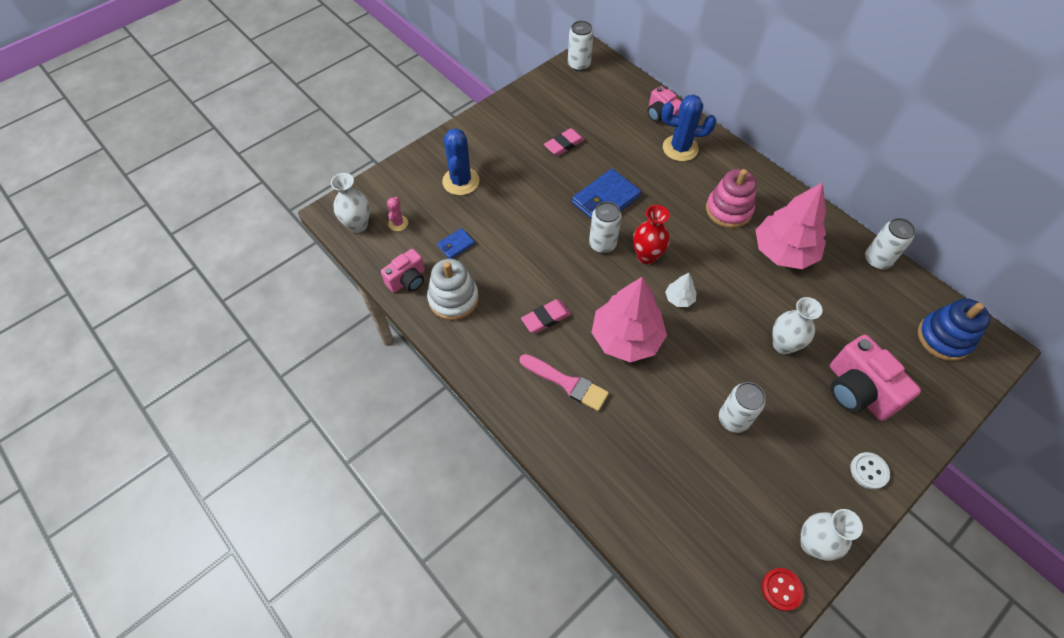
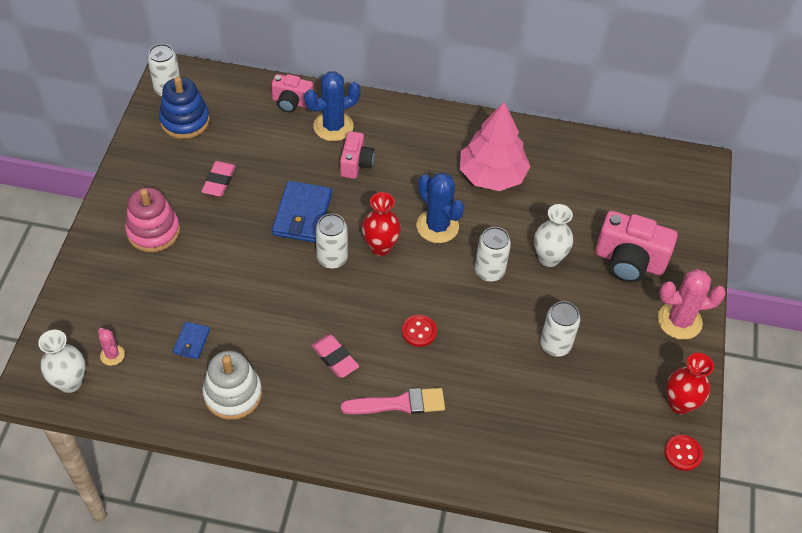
camera: 40 degrees left, 5 degrees down
pink camera [381,249,425,293] -> pink camera moved to [340,131,375,179]
blue cactus [442,128,480,195] -> blue cactus moved to [417,172,465,243]
pink eraser [521,299,571,333] -> pink eraser turned 60 degrees counterclockwise [311,334,359,378]
pink tree [591,277,667,362] -> red button [402,315,437,347]
white tree [665,273,697,307] -> none
pink stacking toy [706,169,757,228] -> pink stacking toy moved to [125,187,180,252]
white vase [800,509,863,561] -> red vase [666,353,714,414]
white button [850,452,890,489] -> pink cactus [658,269,726,340]
white can [865,218,916,269] -> white can moved to [475,227,511,282]
blue stacking toy [918,298,990,361] -> blue stacking toy moved to [159,77,210,139]

